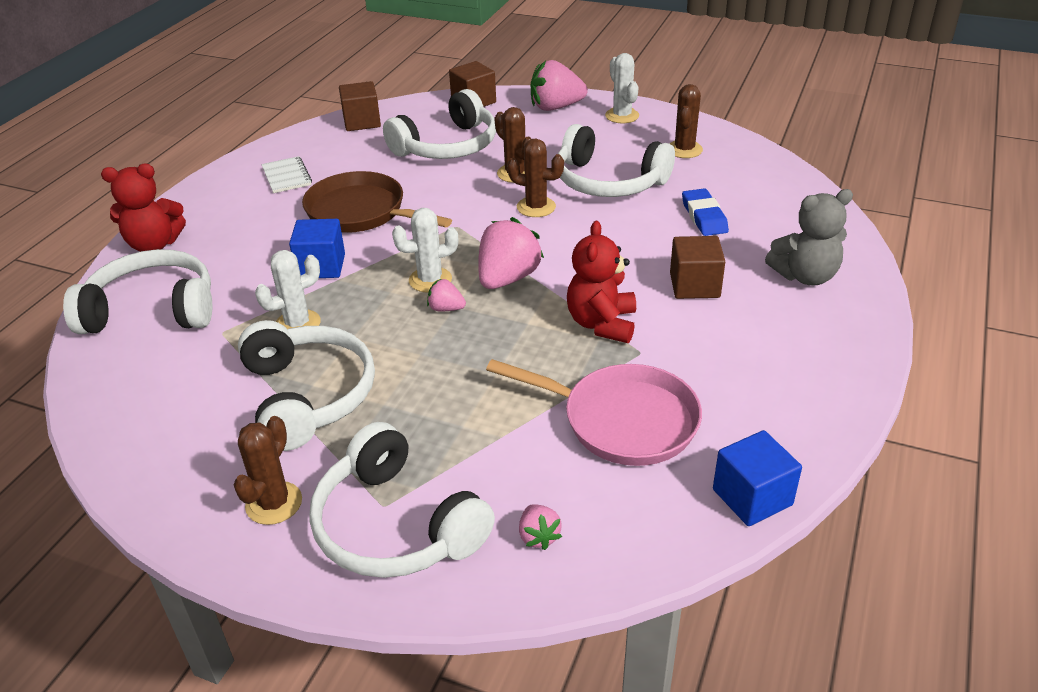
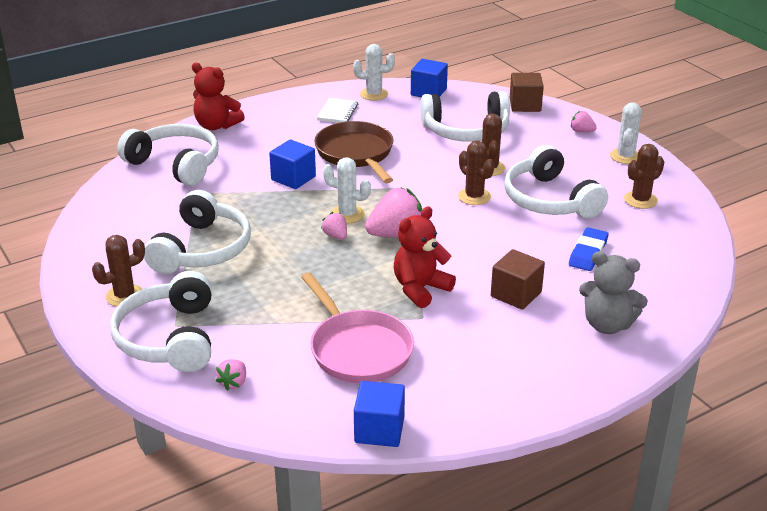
camera: 35 degrees right, 5 degrees down
white cactus [255,250,321,329] -> white cactus moved to [353,44,395,101]
brown cube [339,81,381,131] -> blue cube [411,59,448,97]
pink strawberry [531,60,588,111] -> pink strawberry [571,111,597,132], size x0.50

